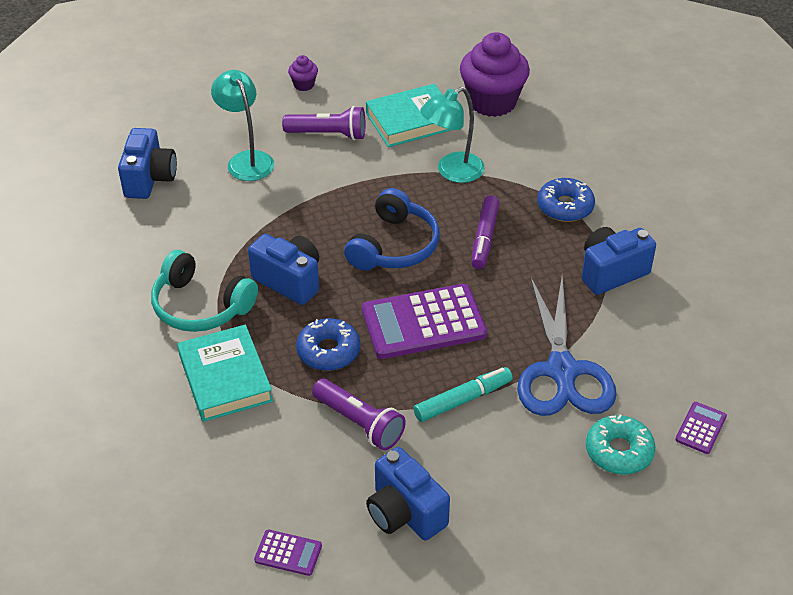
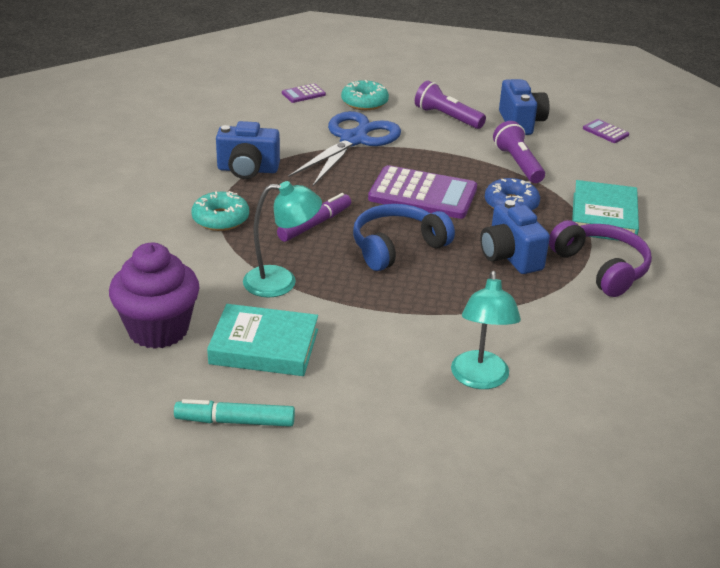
camera: 150 degrees left, 10 degrees down
blue camera [118,128,177,199] -> none
turquoise headphones [151,250,258,332] -> purple headphones [549,220,652,297]
purple flashlight [282,106,365,140] -> purple flashlight moved to [415,81,486,129]
purple cupcake [288,55,318,91] -> none
turquoise marker [413,367,513,422] -> turquoise marker moved to [174,399,295,427]
blue donut [537,178,595,222] -> turquoise donut [191,191,249,231]

